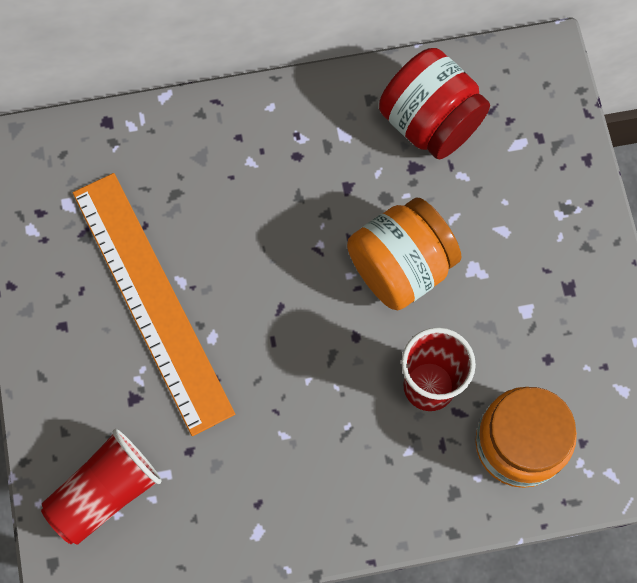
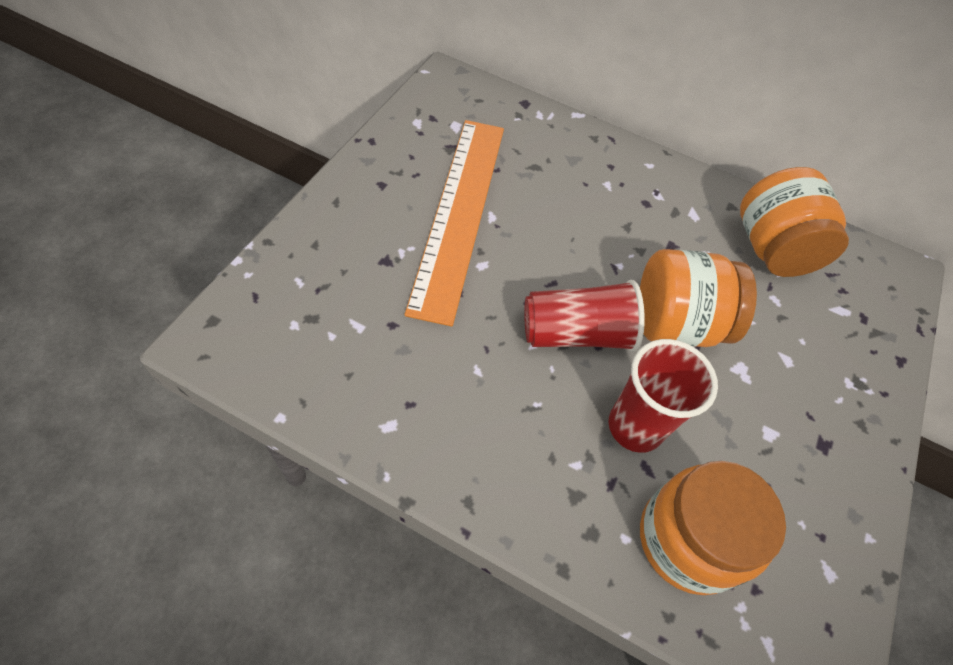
camera: 30 degrees right, 15 degrees down
red cup [41,429,162,545] -> red cup moved to [524,280,645,352]
red jar [379,48,490,159] -> orange jar [740,167,849,277]

